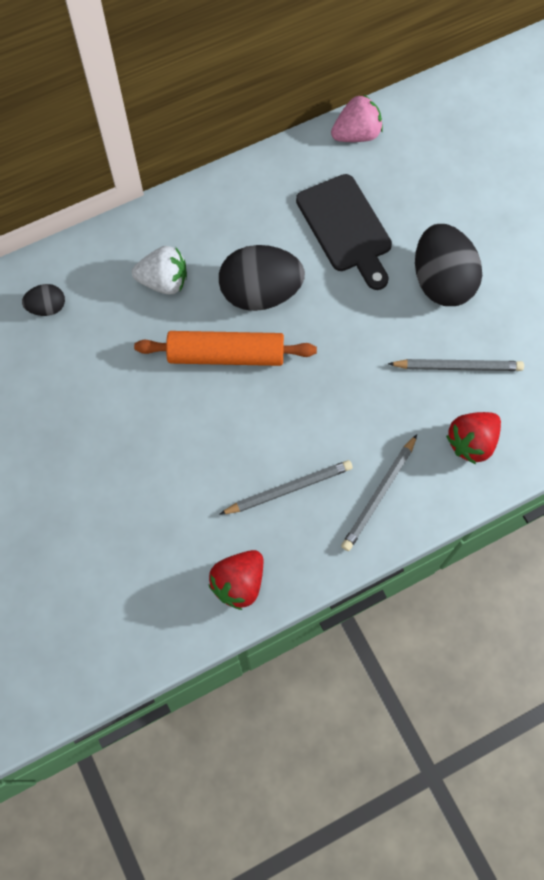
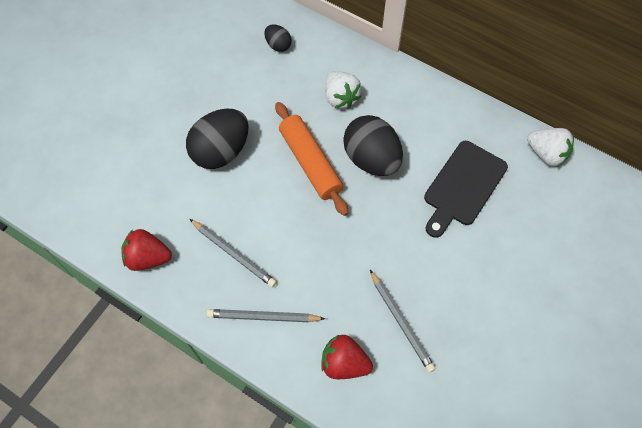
camera: 60 degrees right, 5 degrees down
pink strawberry [331,94,383,142] -> white strawberry [527,128,574,166]
black egg [415,224,482,306] -> black egg moved to [186,109,249,169]

